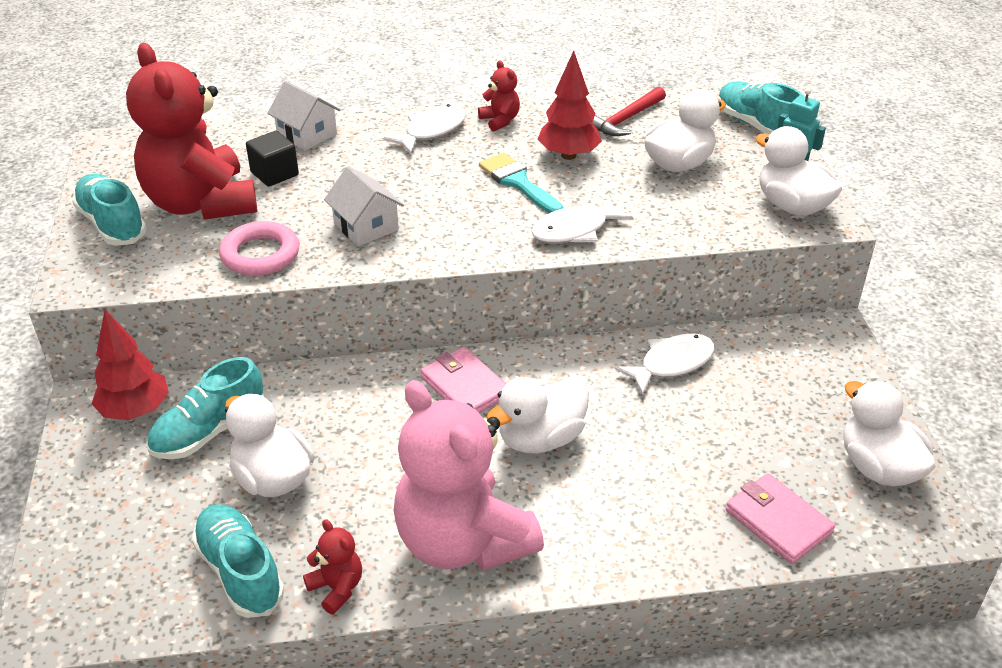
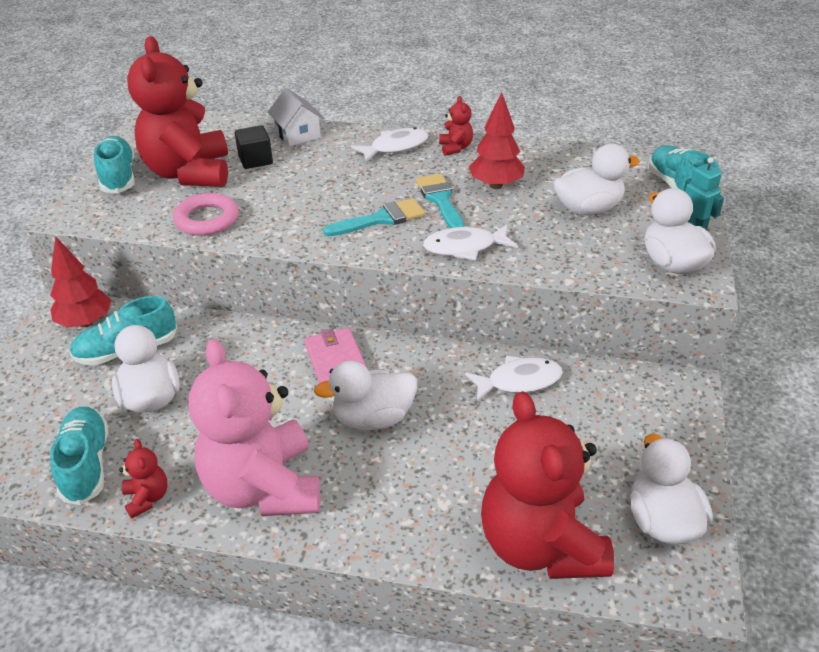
camera: 20 degrees right, 0 degrees up
white house [324,166,404,246] -> none
red hammer [592,87,666,136] -> none
pink wallet [726,473,835,564] -> red teddy bear [481,391,614,579]
none -> turquoise brush [323,198,425,236]

